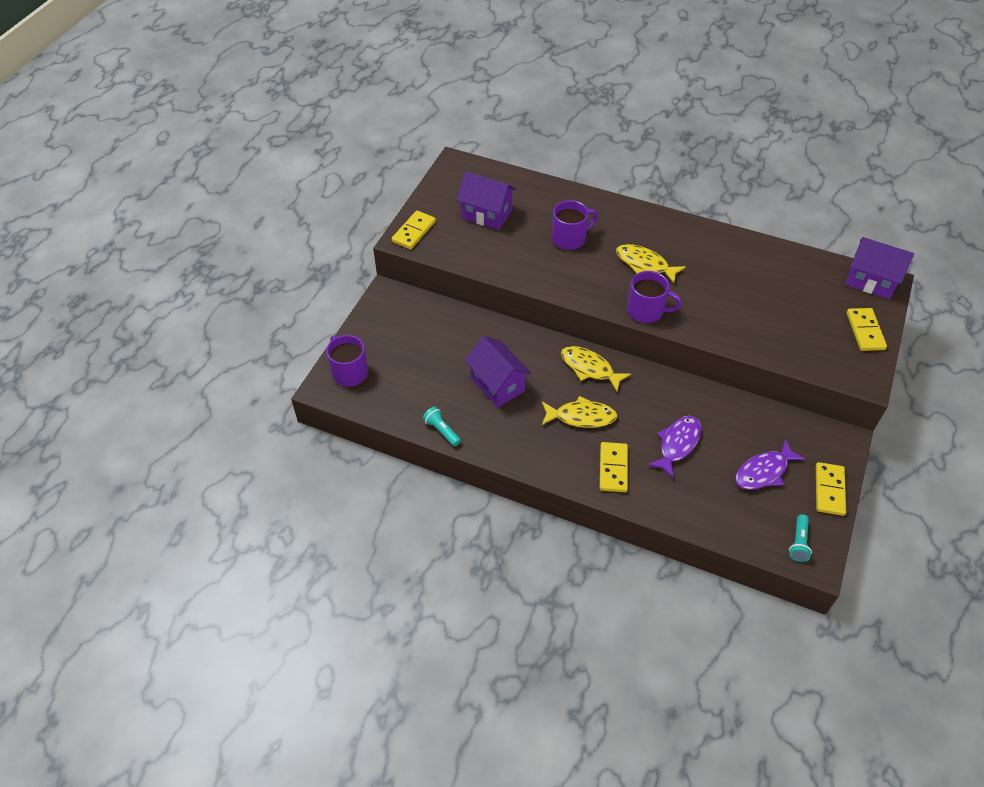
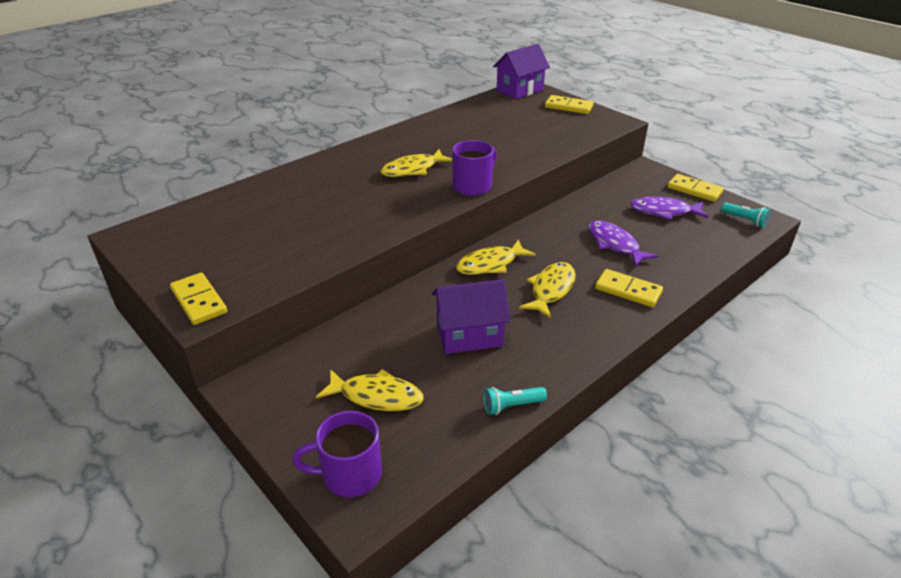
camera: 65 degrees left, 15 degrees down
purple house [457,172,516,230] -> none
purple mug [552,200,598,250] -> none
purple fish [735,439,806,490] -> purple fish turned 105 degrees clockwise [630,197,709,220]
none -> yellow fish [316,369,424,411]

